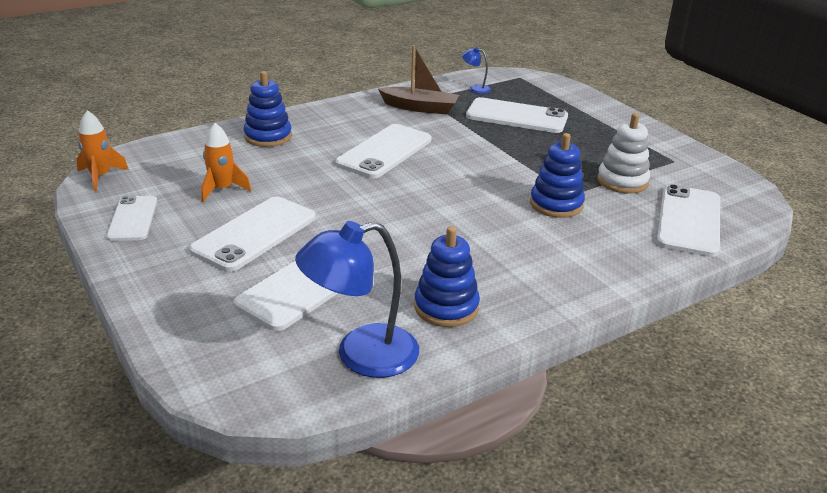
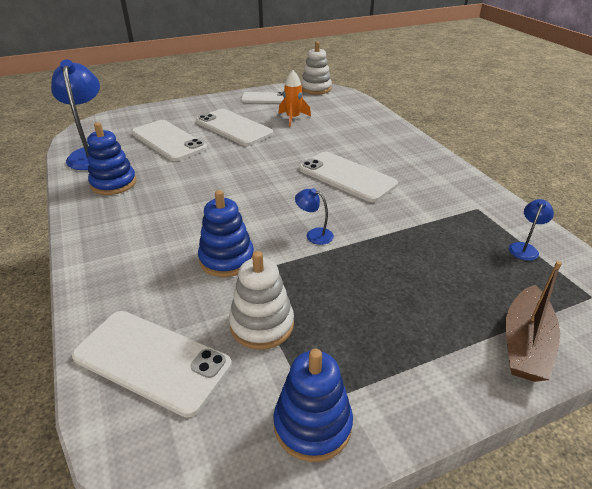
camera: 100 degrees right, 5 degrees up
orange rocket [76,110,129,191] -> white stacking toy [301,41,332,95]
blue stacking toy [244,71,292,147] -> blue stacking toy moved to [273,349,353,462]
brown boat [378,45,459,114] -> brown boat moved to [506,261,562,382]
white phone [466,97,568,133] -> none
none -> blue lamp [295,188,334,245]

